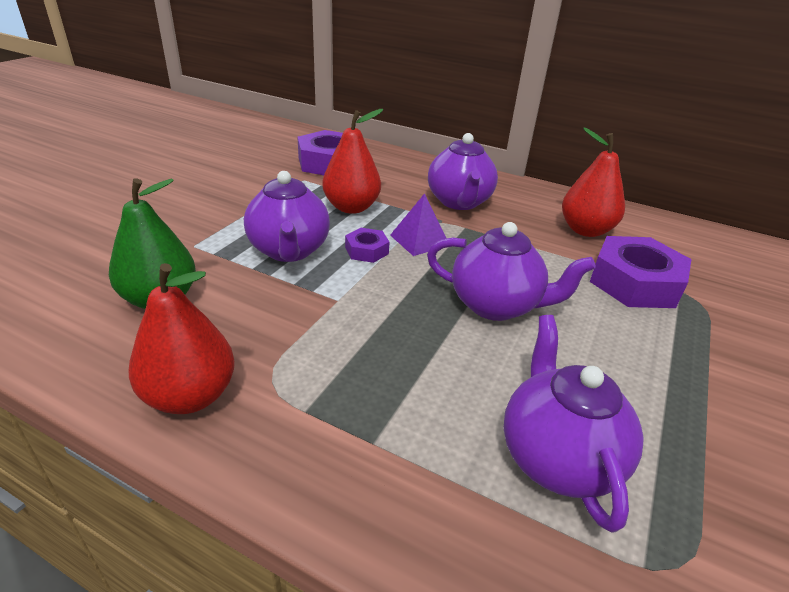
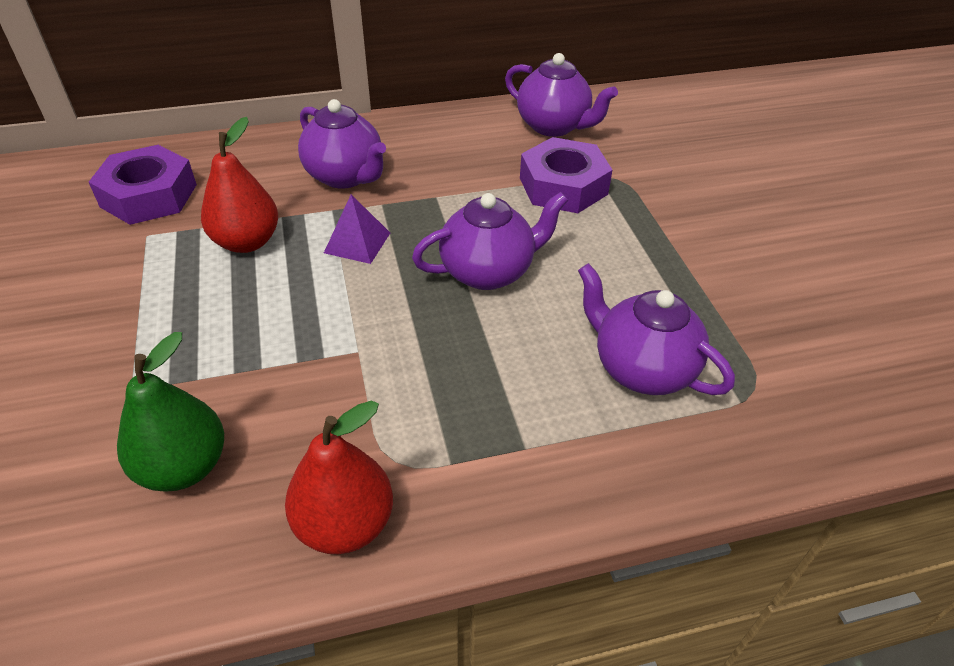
camera: 40 degrees left, 10 degrees up
purple teapot [244,171,330,262] -> purple teapot moved to [505,53,618,137]
purple nut [345,228,389,263] -> none
red pear [562,128,625,237] -> none

